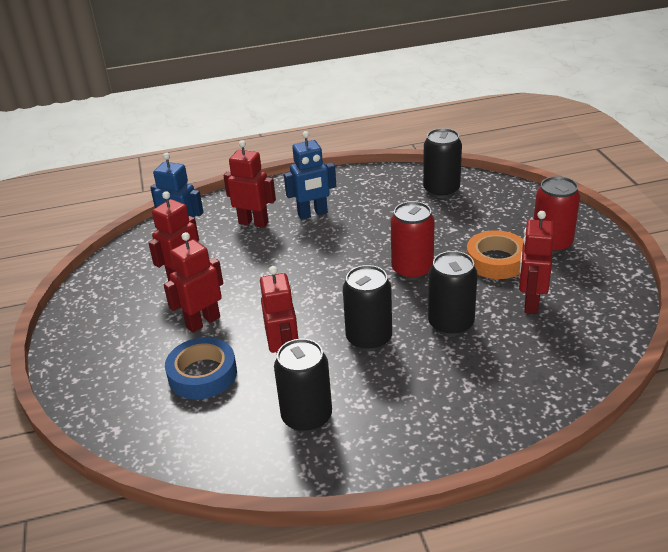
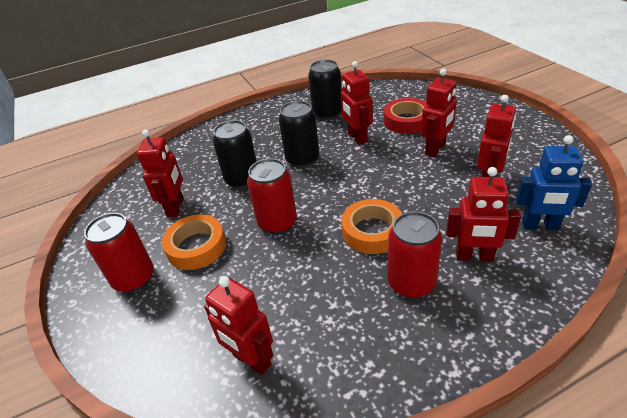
camera: 170 degrees right, 5 degrees up
blue tape [165,337,237,399] -> red tape [384,98,427,134]
blue robot [284,131,336,219] -> red can [388,211,442,299]
black can [423,128,462,198] -> red robot [204,276,273,376]
none -> orange tape [341,199,402,254]

